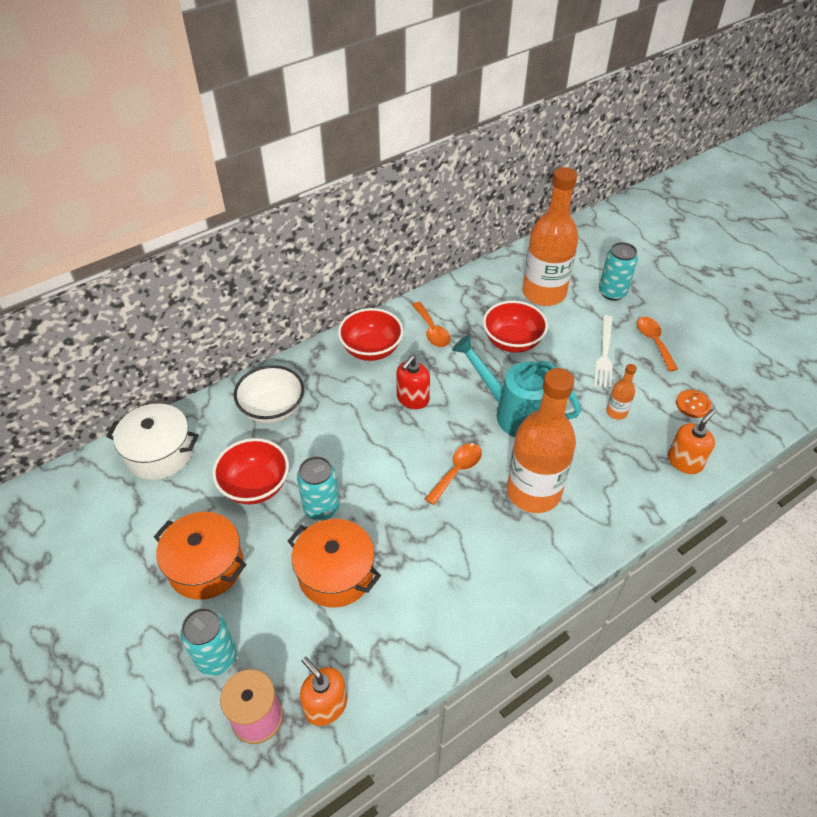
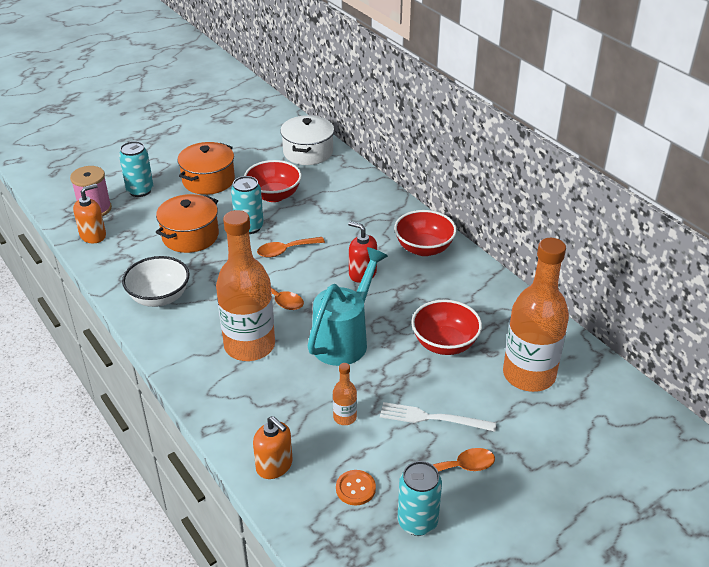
camera: 90 degrees right, 10 degrees down
white bowl [234,365,304,424] -> white bowl moved to [122,256,190,307]
orange spoon [412,302,450,347] -> orange spoon moved to [257,237,325,257]
turquoise can [599,242,638,301] -> turquoise can moved to [398,461,442,536]

